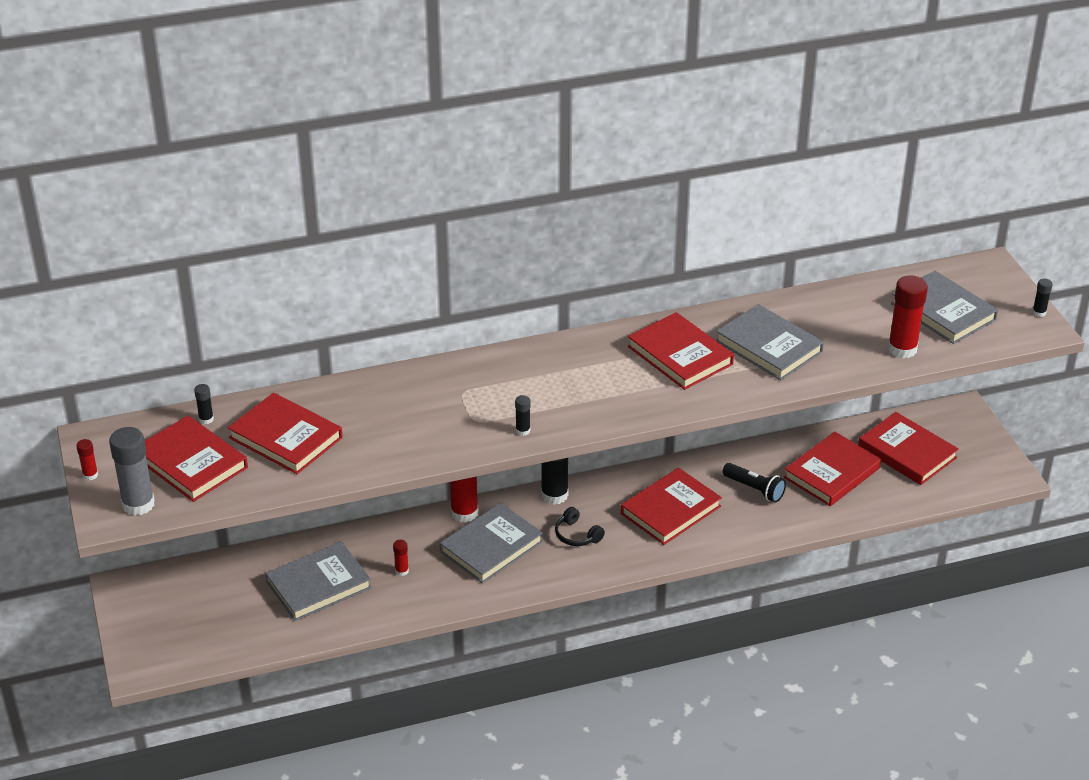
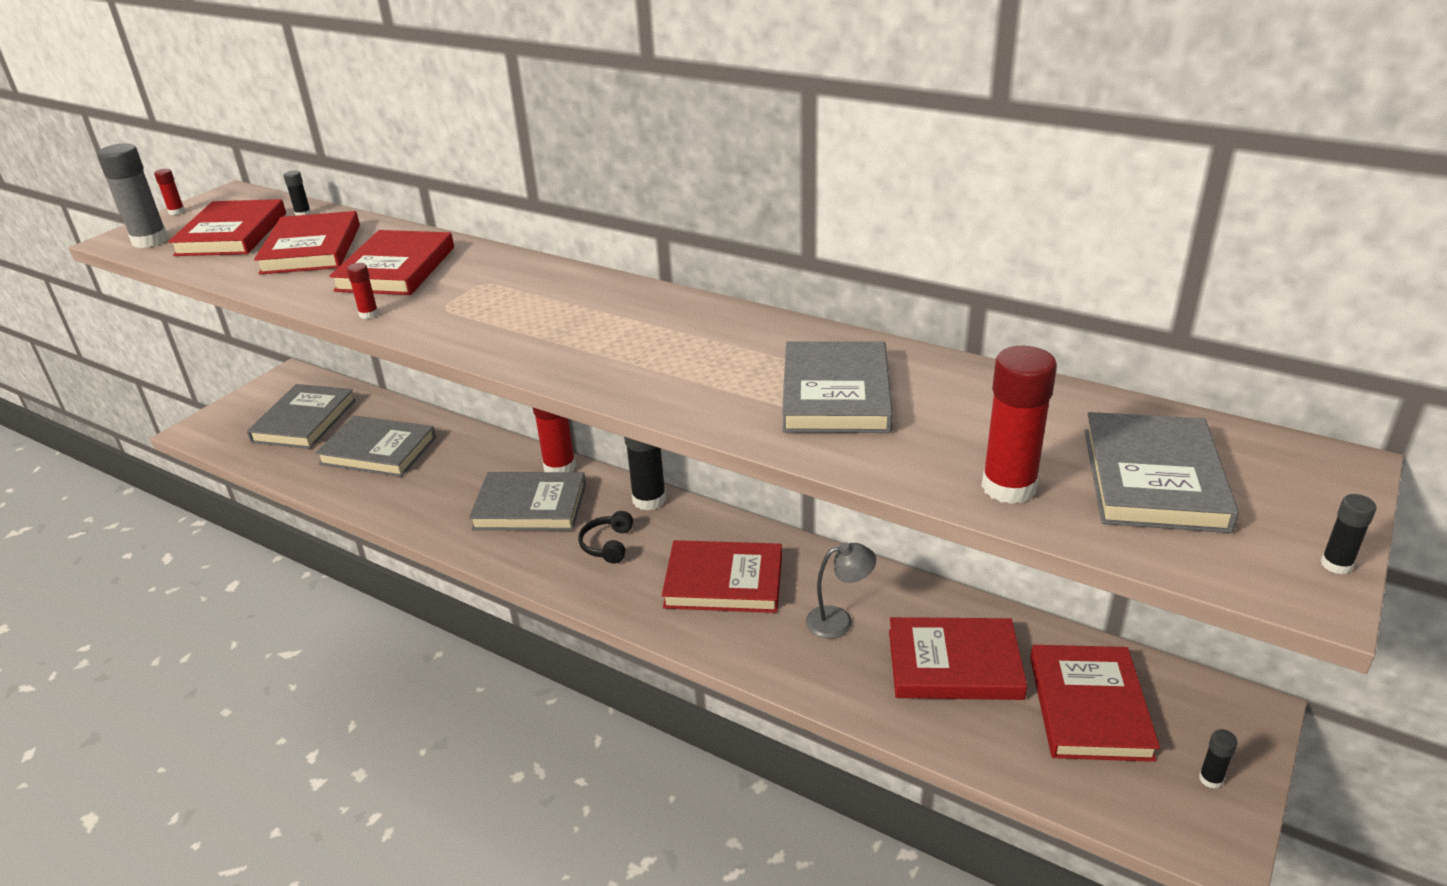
camera: 50 degrees right, 5 degrees down
red glue stick [393,540,409,576] -> red glue stick moved to [347,263,378,319]
black glue stick [515,395,531,436] -> black glue stick moved to [1199,729,1237,789]
red book [628,312,734,390] -> red book moved to [329,230,454,295]
black flashlight [723,463,786,503] -> grey lamp [806,542,876,639]
none -> grey book [247,384,356,449]

